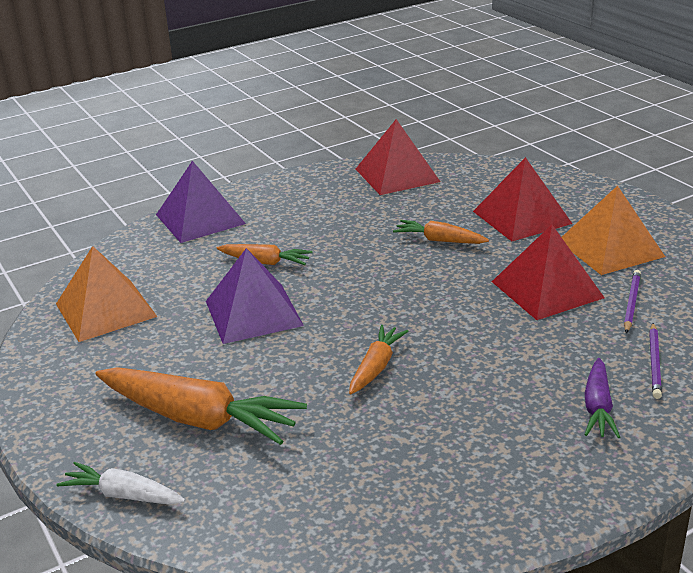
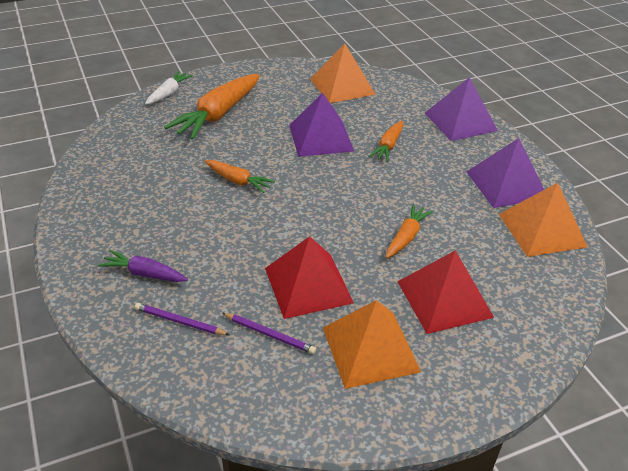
camera: 95 degrees right, 10 degrees up
red pyramid [356,119,440,195] -> orange pyramid [499,183,588,257]
none -> purple pyramid [467,138,544,208]

